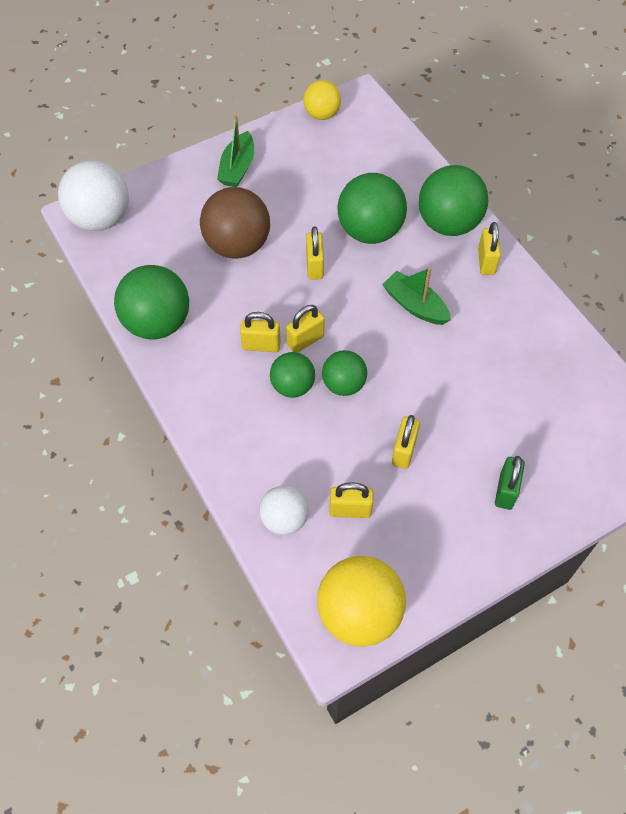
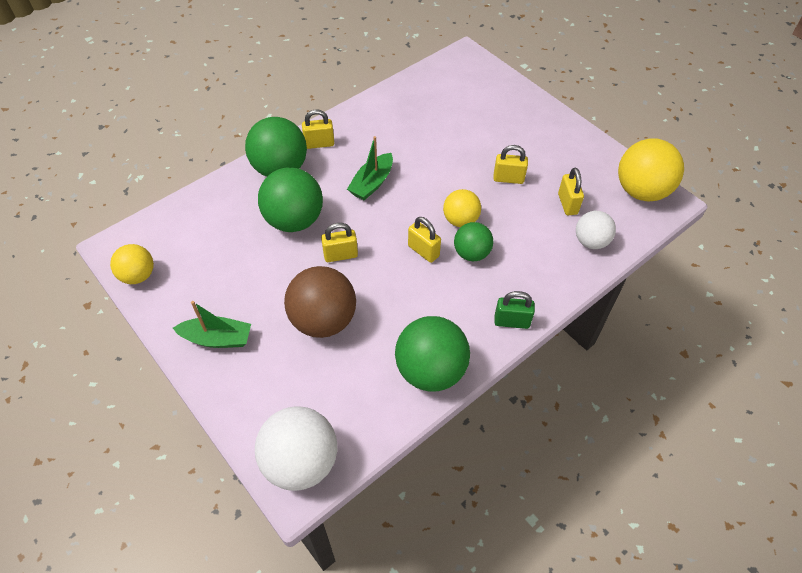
camera: 100 degrees left, 5 degrees down
yellow padlock [240,312,281,352] -> none
green ball [322,350,367,396] -> yellow ball [443,189,481,227]
green padlock [495,456,525,510] -> green padlock moved to [494,291,535,329]

